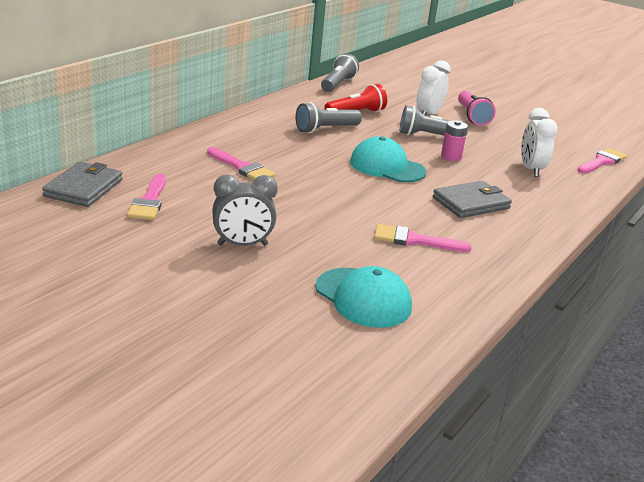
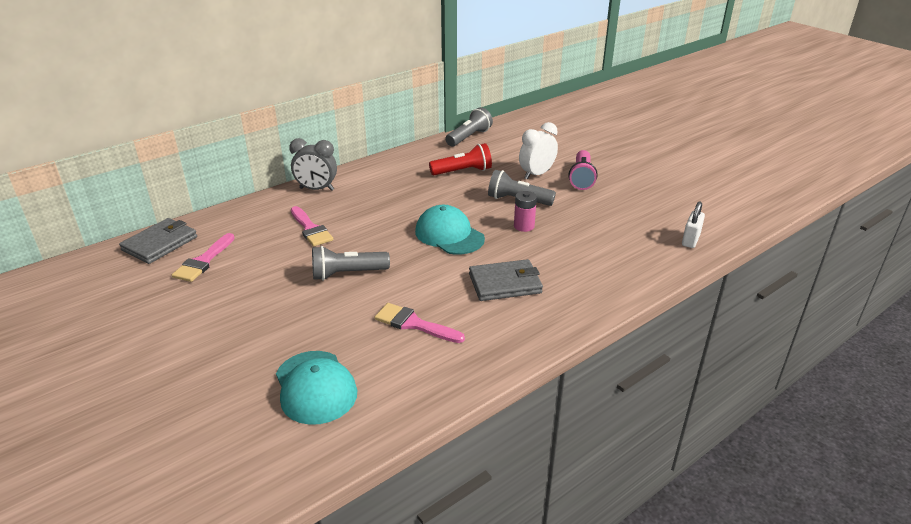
camera: 20 degrees right, 5 degrees up
grey clock [212,174,278,246] -> grey clock moved to [289,138,337,191]
grey flashlight [296,102,362,133] -> grey flashlight moved to [312,246,390,281]
white clock [521,108,558,177] -> none
pink brush [577,148,627,174] -> white padlock [682,201,705,248]

